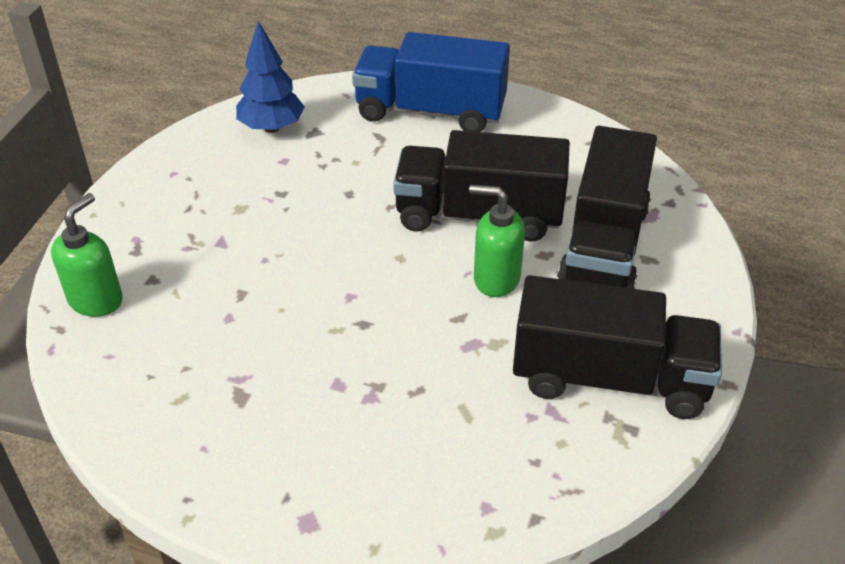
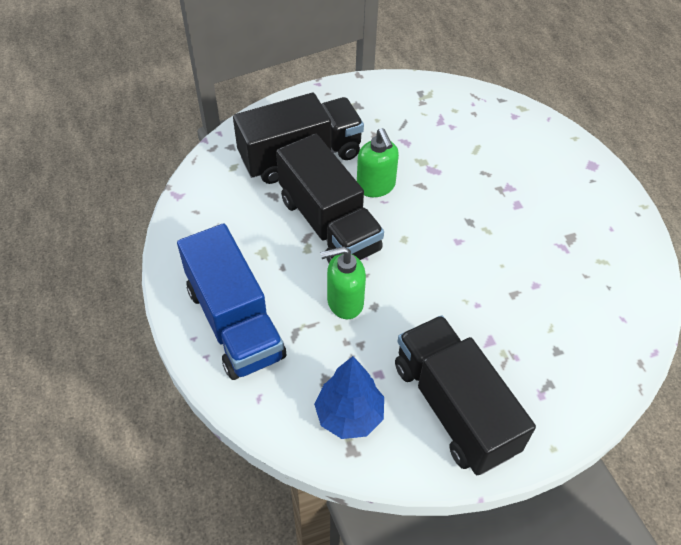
camera: 130 degrees left, 10 degrees up
green soap dispenser [51,193,123,317] -> green soap dispenser moved to [320,246,366,319]
black truck [513,275,722,419] -> black truck moved to [395,315,536,475]

